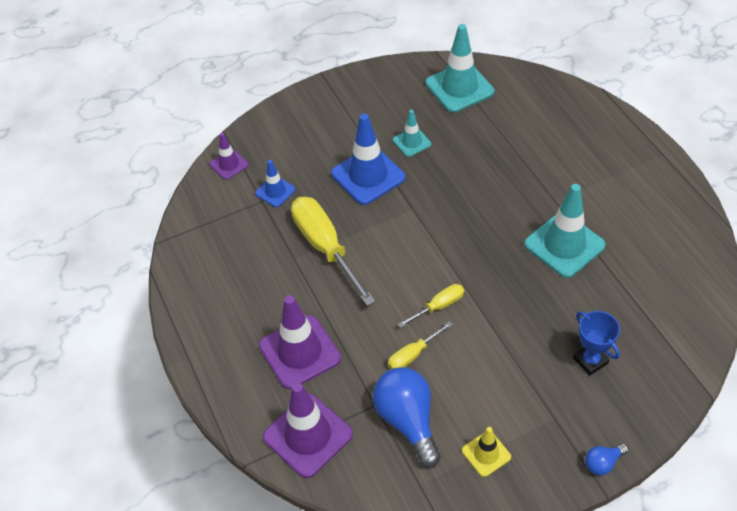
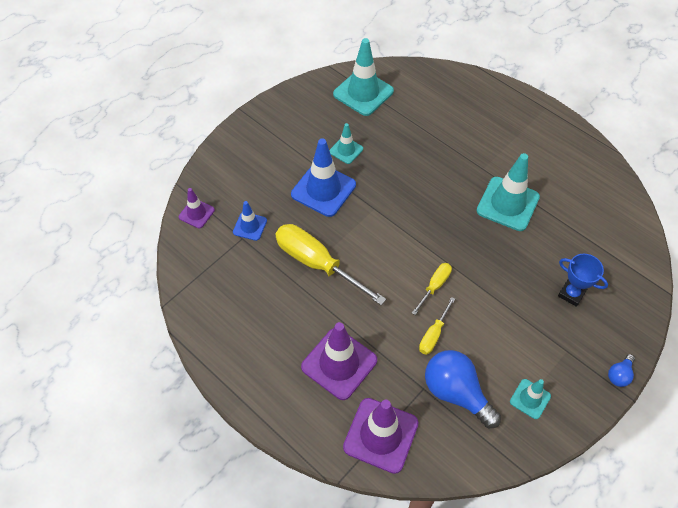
camera: 25 degrees left, 5 degrees up
yellow traffic cone [462,427,511,477] -> turquoise traffic cone [510,379,551,419]

